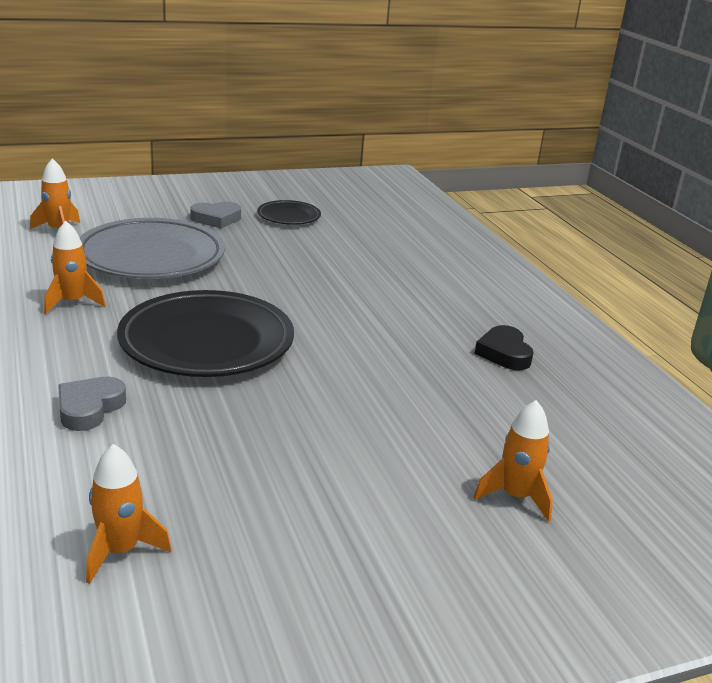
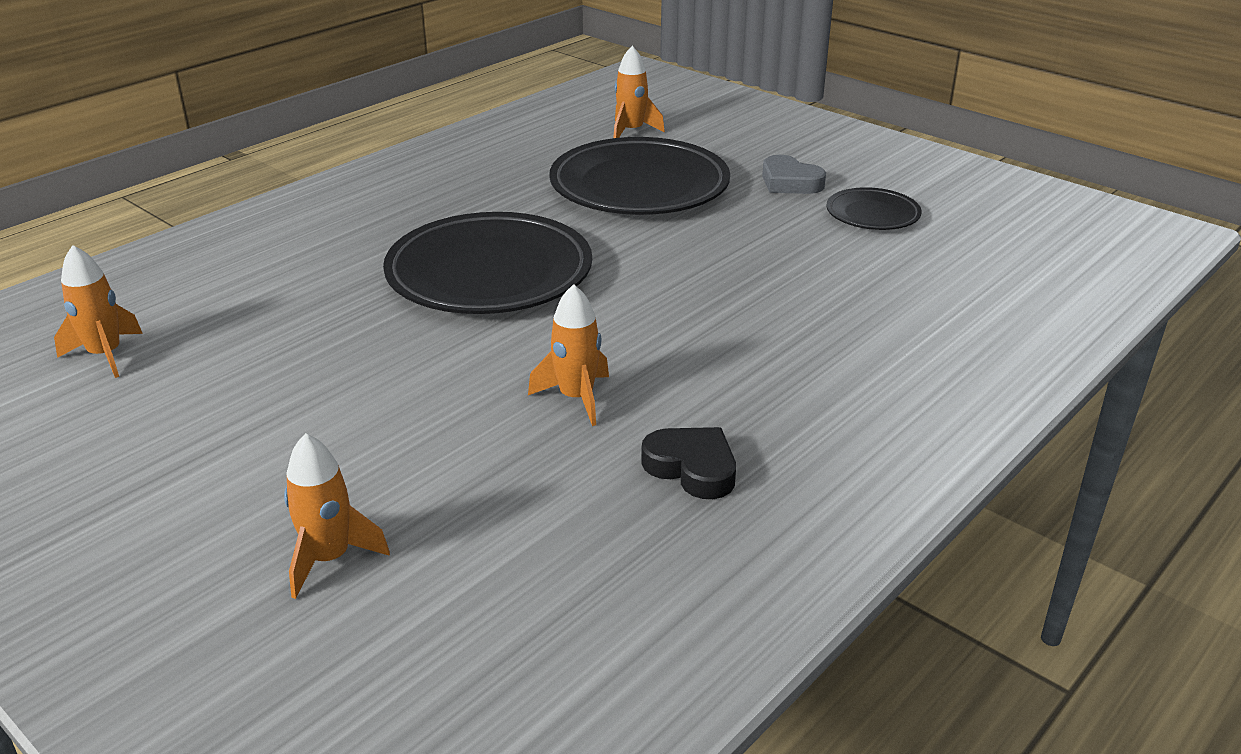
camera: 65 degrees right, 5 degrees up
orange rocket [44,221,106,314] -> orange rocket moved to [528,284,609,426]
grey heart [58,377,126,431] -> none
grey plate [79,218,225,279] -> black plate [549,137,730,215]
black heart [475,325,534,370] -> black heart turned 75 degrees clockwise [641,427,736,499]

